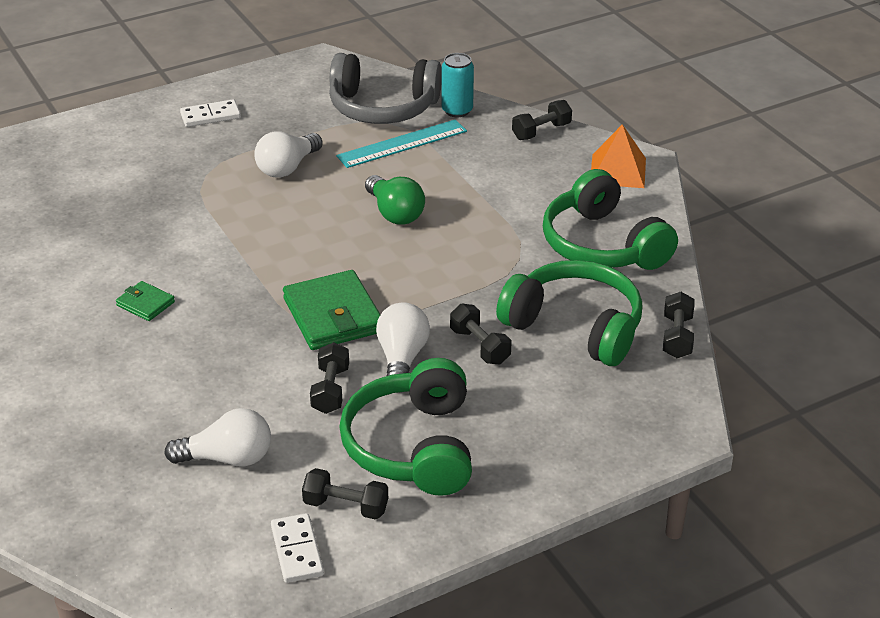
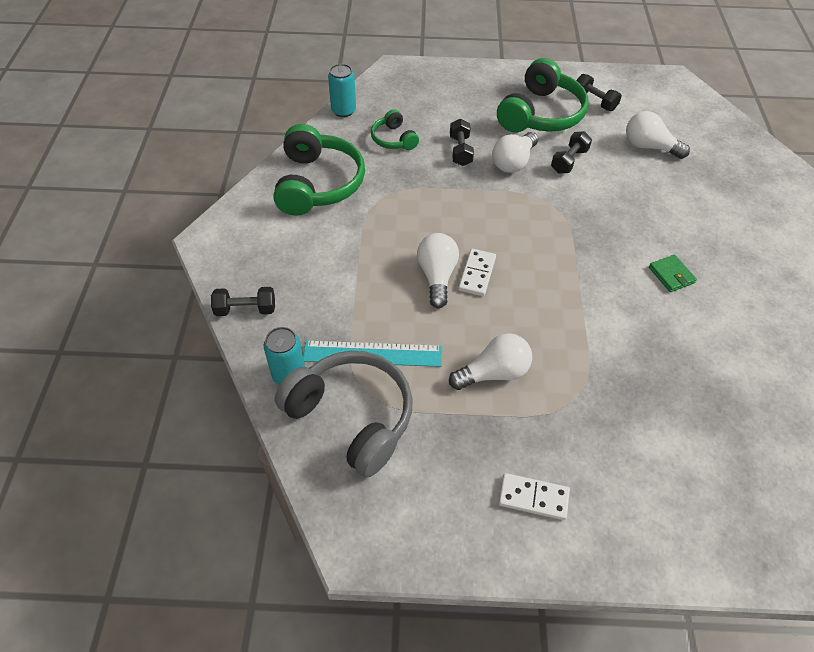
camera: 150 degrees left, 15 degrees up
white domino [271,513,324,583] -> white domino moved to [458,249,496,296]
green wallet [283,270,380,350] -> none
green light bulb [365,175,425,225] -> white light bulb [417,233,459,308]
green headphones [496,260,643,366] -> green headphones [371,110,419,150], size x0.51
orange pyramid [591,124,646,188] -> none
black dumbbell [663,292,695,358] -> turquoise can [328,64,356,117]

